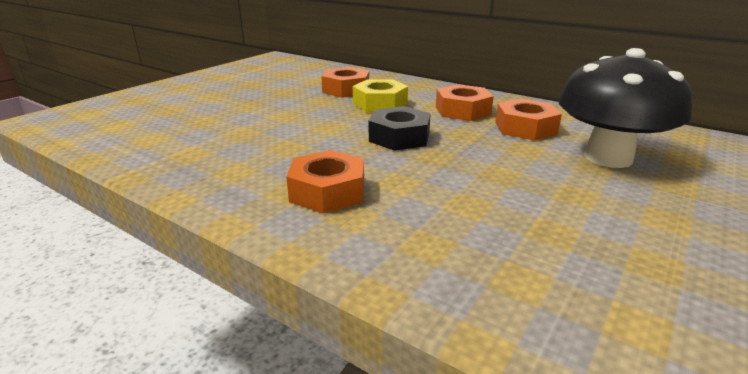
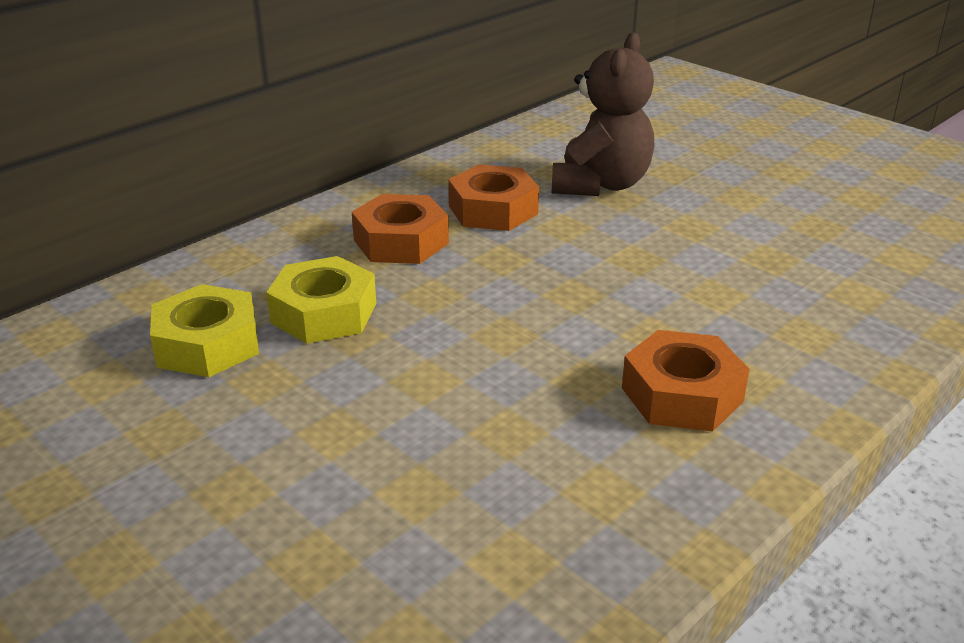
camera: 80 degrees left, 5 degrees up
orange nut [321,67,369,98] -> yellow nut [150,284,259,377]
black nut [369,106,431,151] -> none
black mushroom [558,48,692,168] -> brown teddy bear [552,33,654,196]

